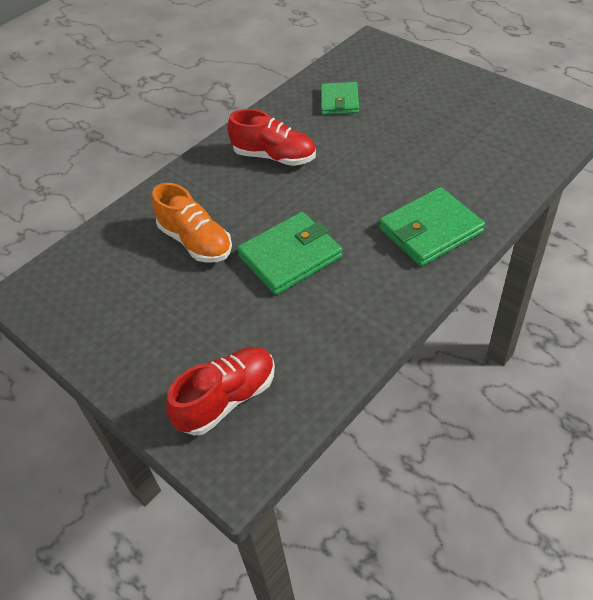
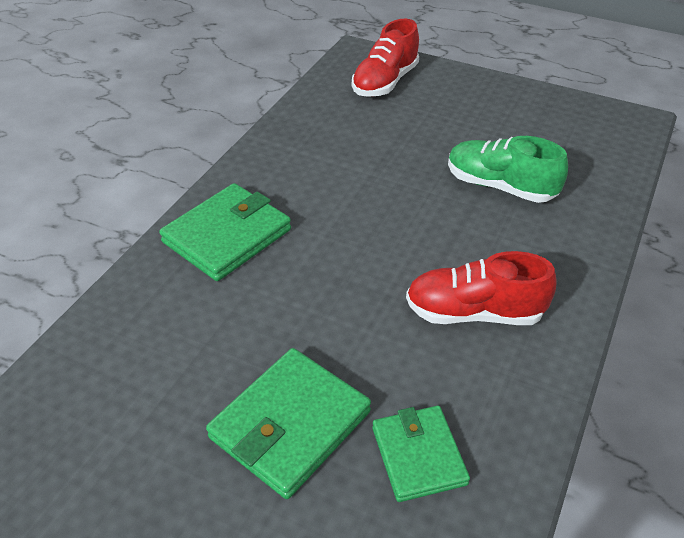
camera: 160 degrees right, 5 degrees down
orange shoe [152,183,232,263] -> green shoe [448,136,568,203]
green wallet [237,212,342,295] -> green wallet moved to [206,348,371,499]

